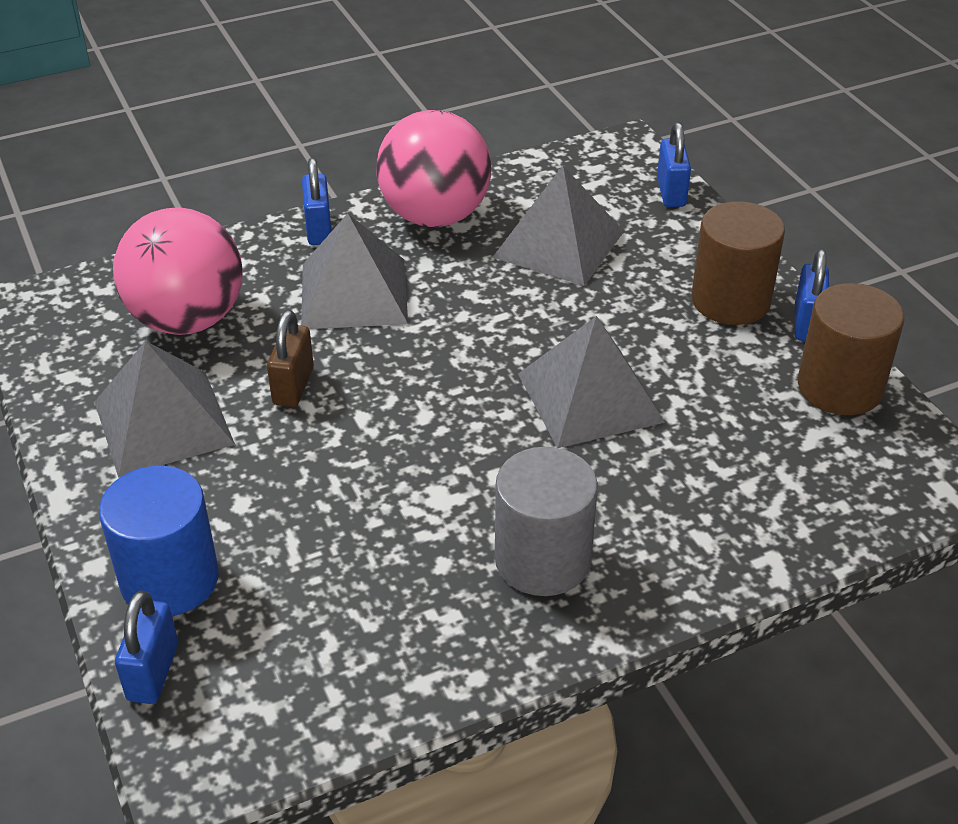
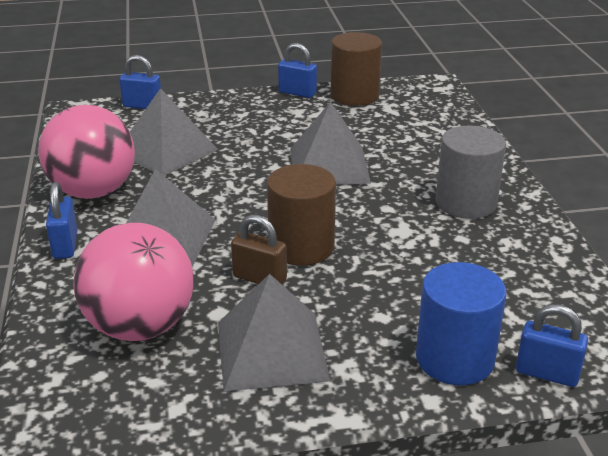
camera: 75 degrees left, 10 degrees down
blue padlock [302,158,332,245] -> blue padlock turned 75 degrees clockwise [46,182,78,259]
brown cylinder [691,201,785,325] -> brown cylinder moved to [267,164,336,266]

